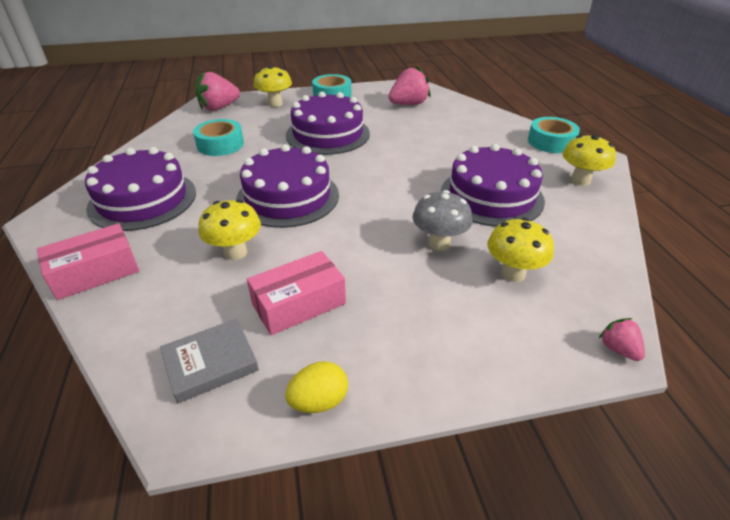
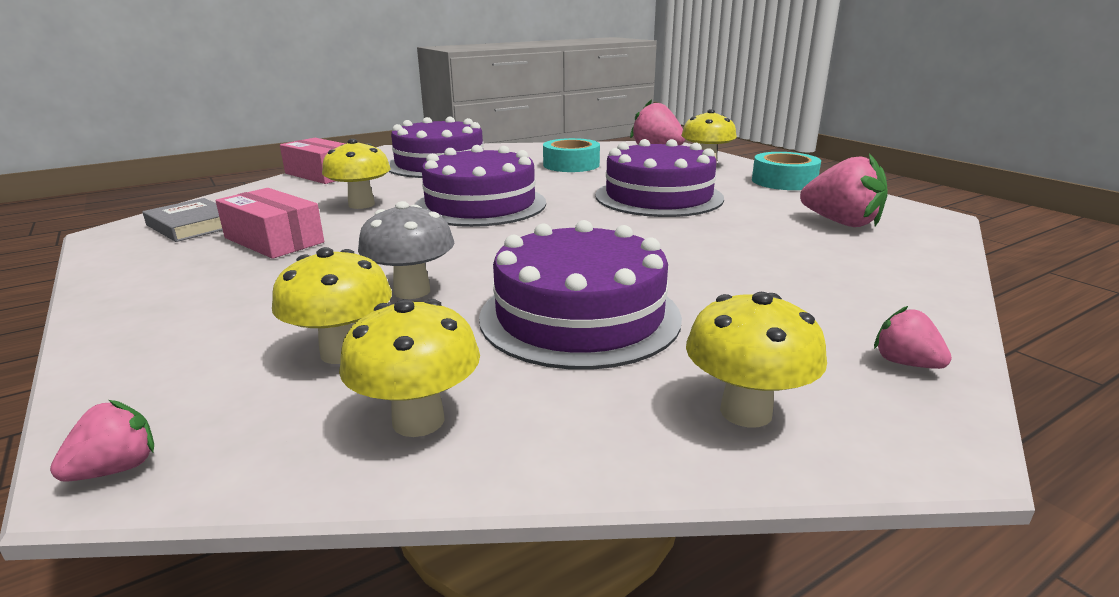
camera: 70 degrees right, 15 degrees down
yellow egg [285,361,348,413] -> none
turquoise tape [528,117,580,153] -> pink strawberry [874,306,952,369]
none -> yellow mushroom [339,299,480,437]

